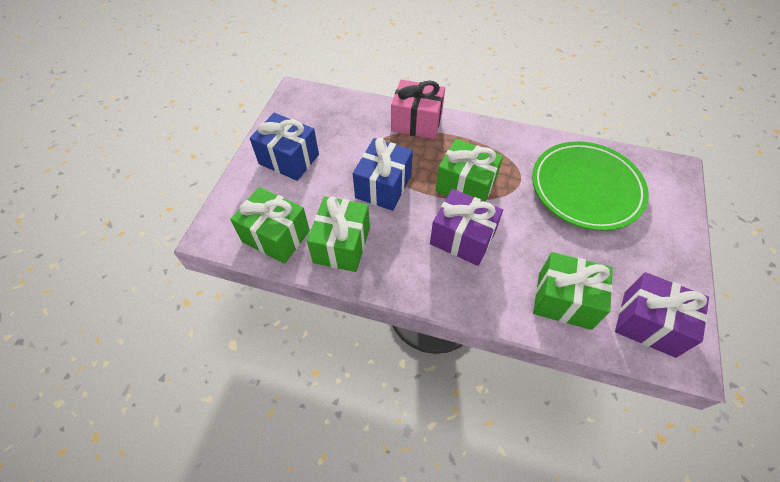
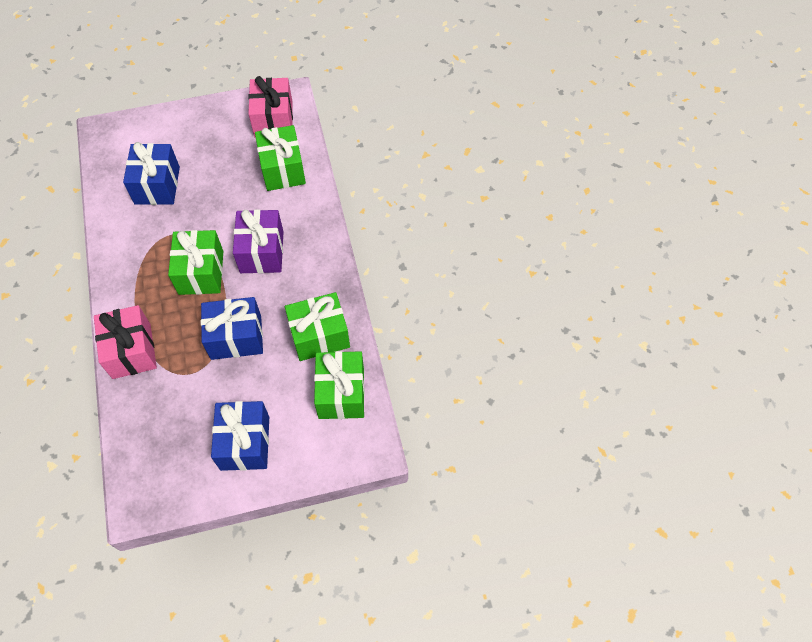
camera: 120 degrees left, 5 degrees up
green plate [532,141,649,231] -> blue gift [123,142,180,205]
purple gift [615,272,709,358] -> pink gift [248,76,293,138]

